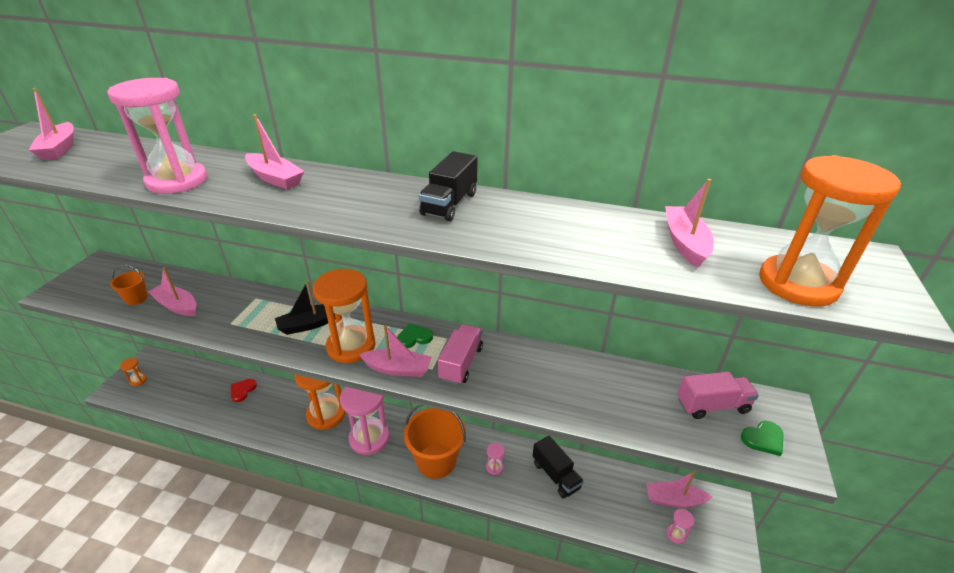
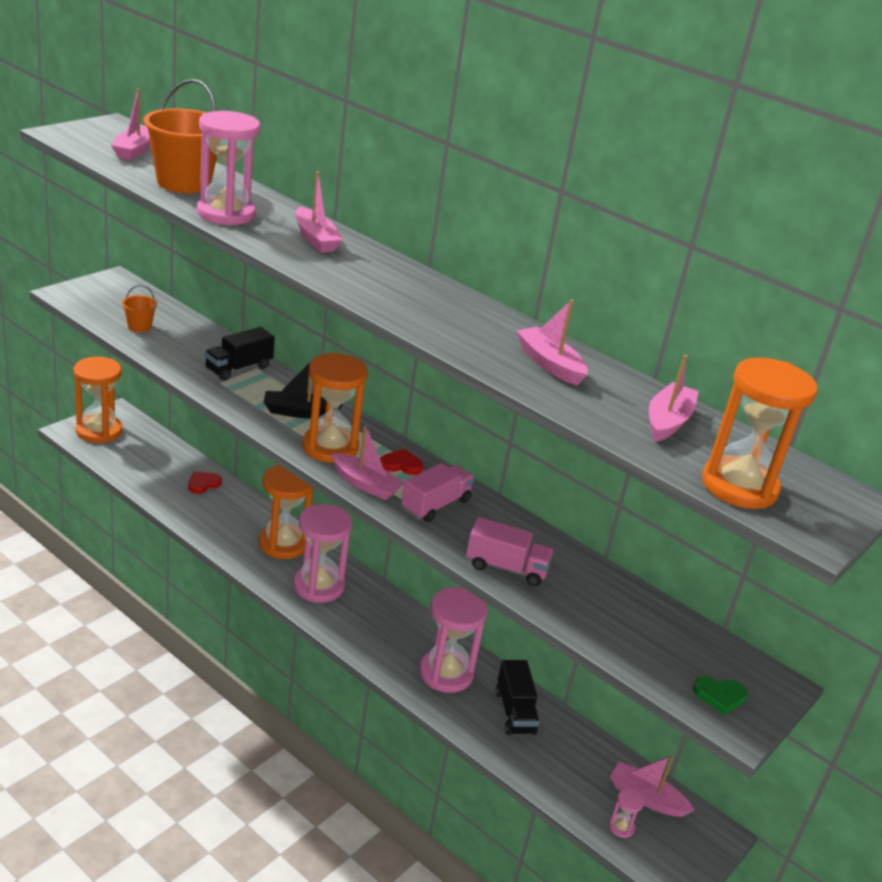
camera: 20 degrees right, 5 degrees down
orange hourglass [120,358,147,386] -> orange hourglass [73,357,122,443], size x2.38
pink boat [148,267,196,316] -> pink boat moved to [517,300,588,386]
green heart [397,324,433,348] -> red heart [380,449,424,475]
orange bucket [404,404,466,479] -> orange bucket moved to [143,79,217,193]
black truck [419,151,478,221] -> black truck moved to [205,327,275,381]
pink hourglass [486,443,505,475] -> pink hourglass [419,587,488,693], size x2.38
pink truck [677,372,759,419] -> pink truck moved to [466,517,554,586]

